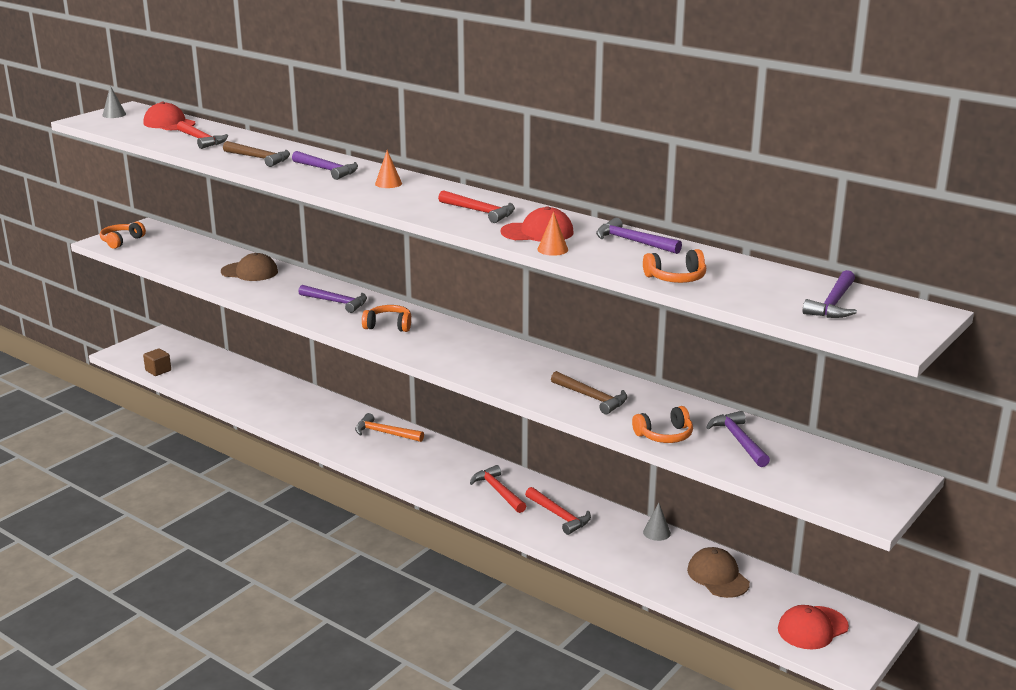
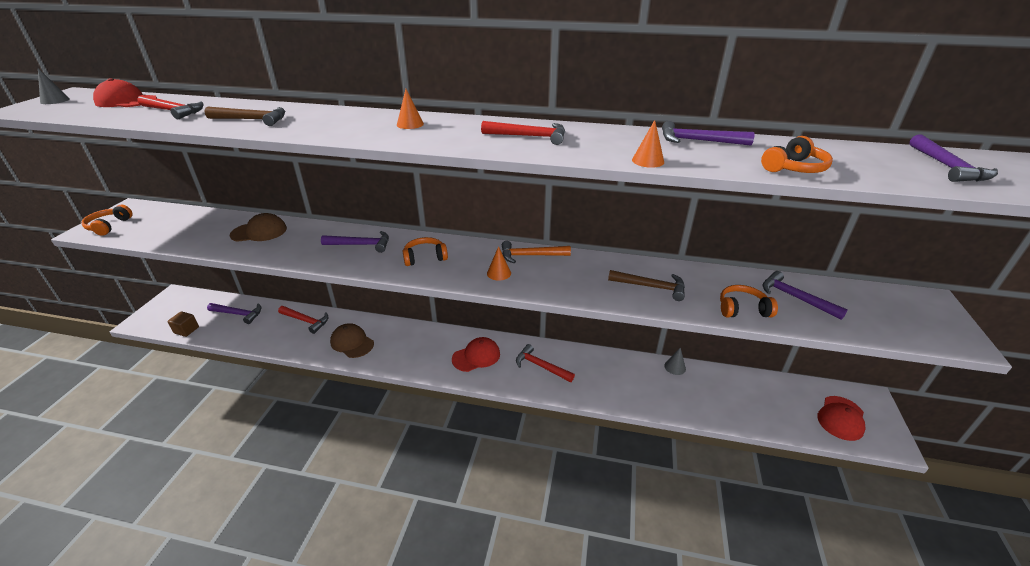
camera: 25 degrees left, 10 degrees up
purple hammer [292,151,358,180] -> purple hammer moved to [207,303,262,324]
orange hammer [355,413,424,442] -> orange hammer moved to [502,241,571,263]
red cap [501,206,573,242] -> red cap moved to [452,337,500,372]
red hammer [525,487,591,535] -> red hammer moved to [278,306,328,334]
orange headphones [632,406,693,443] -> orange headphones turned 135 degrees counterclockwise [720,285,778,317]
brown cap [687,547,750,598] -> brown cap moved to [330,323,374,358]
none -> orange cone [487,246,511,281]

